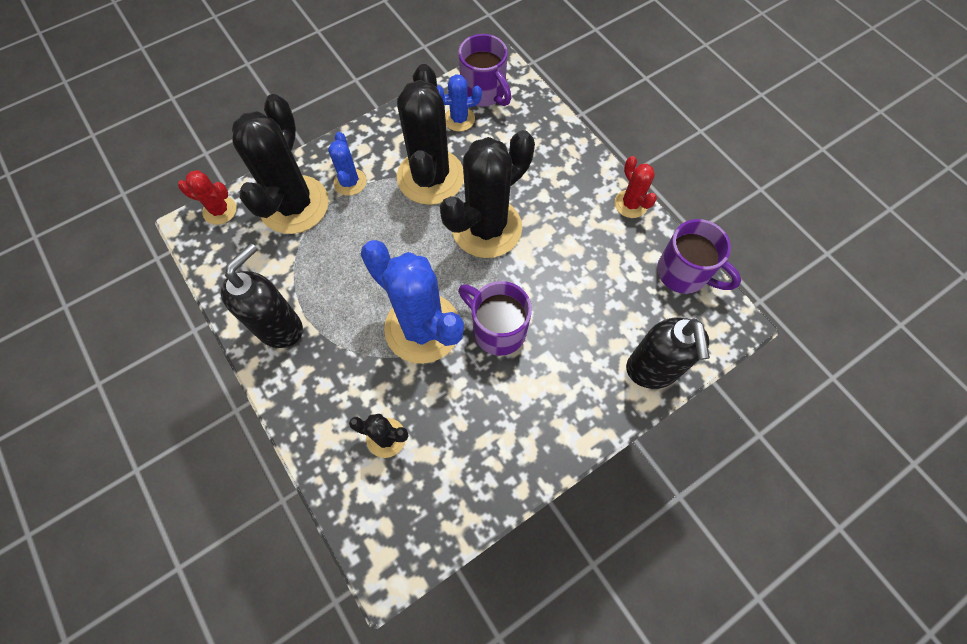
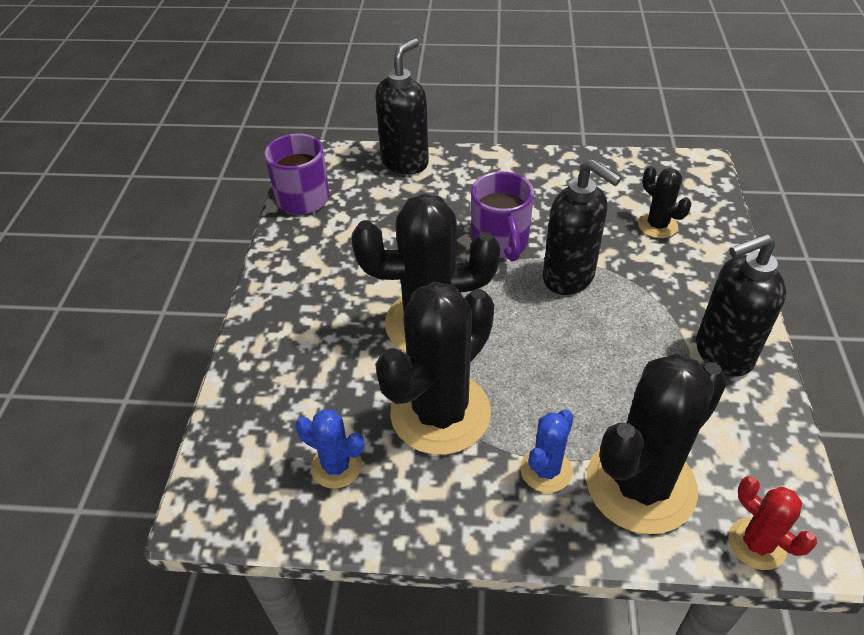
camera: 140 degrees left, 20 degrees down
blue cactus [360,240,464,364] -> black soap dispenser [543,159,622,295]
purple mug [458,34,511,107] -> none
red cactus [614,156,657,218] -> none

